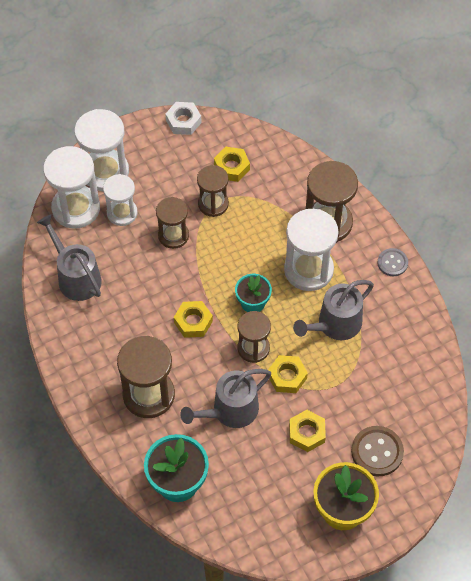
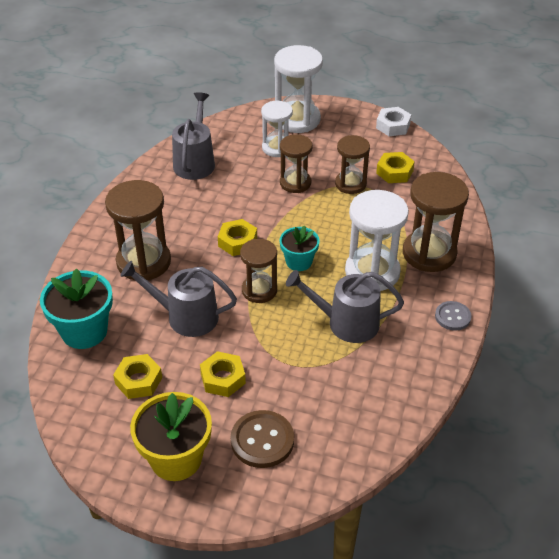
camera: 45 degrees right, 15 degrees down
white hourglass [43,146,100,228] -> none
yellow nut [268,355,308,393] -> yellow nut moved to [113,354,162,399]

